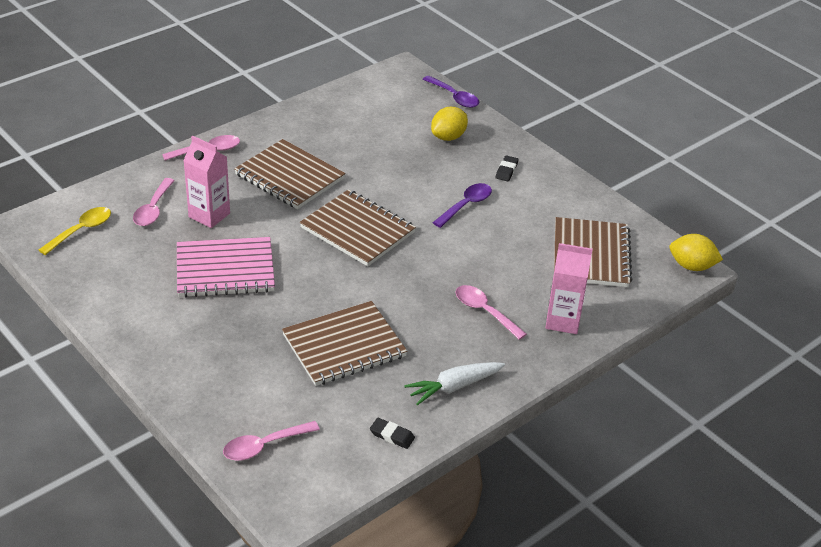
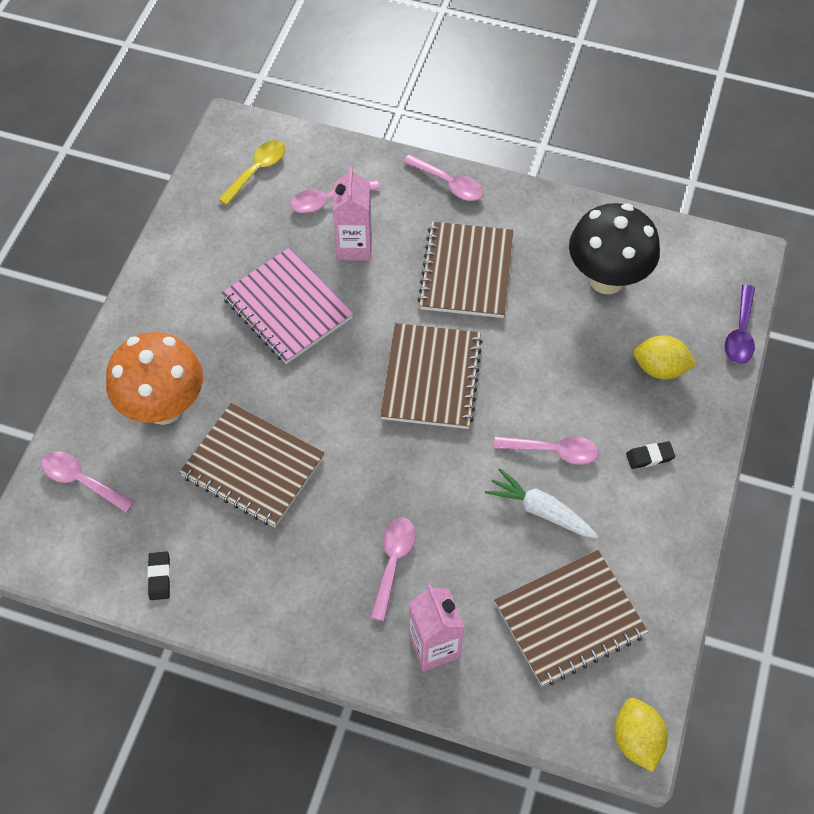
camera: 60 degrees right, 20 degrees up
yellow spoon [39,207,111,255] -> yellow spoon turned 60 degrees counterclockwise [218,140,285,205]
white carrot [404,362,505,405] -> white carrot moved to [485,468,598,539]
purple spoon [433,183,492,228] -> pink spoon [494,436,599,465]
none -> orange mushroom [106,332,203,425]
none -> black mushroom [569,203,660,294]

